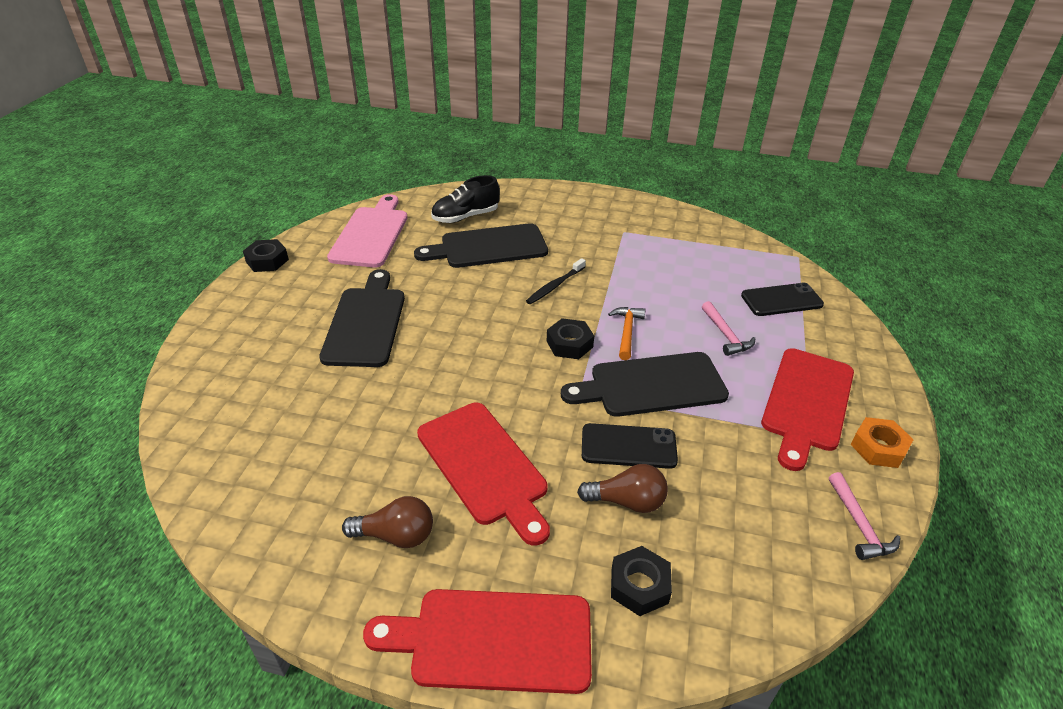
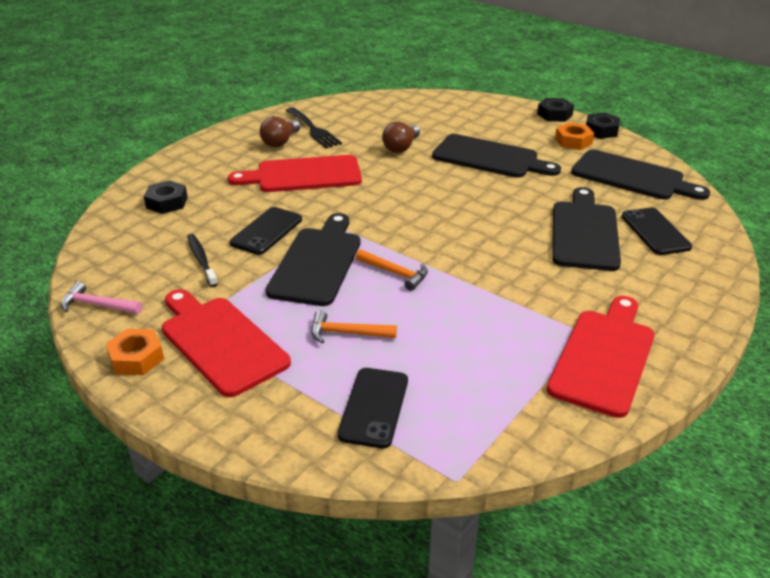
camera: 115 degrees right, 5 degrees down
pink cutting board [327,194,408,268] -> black cutting board [571,150,710,200]
red cutting board [363,589,592,694] -> red cutting board moved to [547,296,655,418]
black shoe [431,175,500,223] -> black phone [622,208,692,255]
black toothbrush [526,258,586,304] -> black toothbrush moved to [187,234,218,287]
black nut [547,318,594,359] -> black nut moved to [537,98,574,122]
brown light bulb [577,464,668,513] -> brown light bulb moved to [382,121,420,153]
pink hammer [702,301,755,356] -> orange hammer [311,310,397,344]
none -> black fork [286,107,342,148]
none -> orange nut [555,122,594,150]

